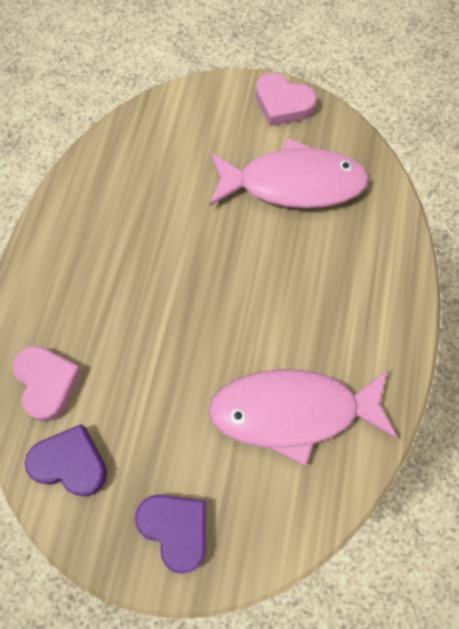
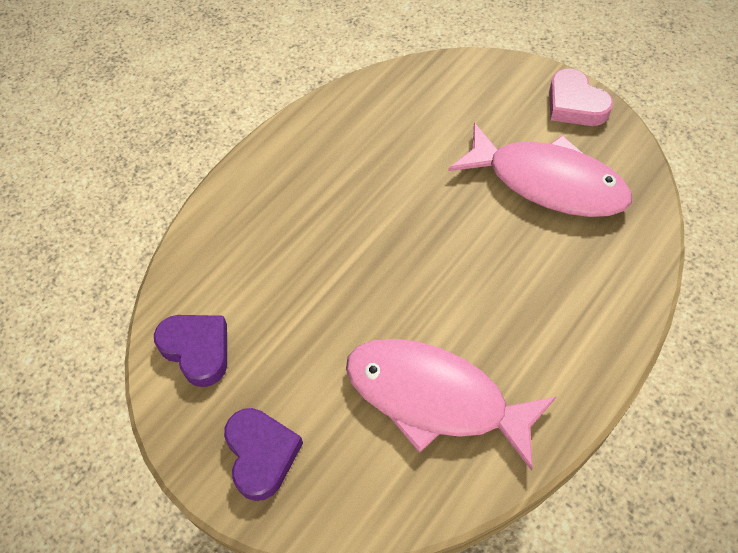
camera: 30 degrees right, 10 degrees down
pink heart [12,346,82,422] -> none

